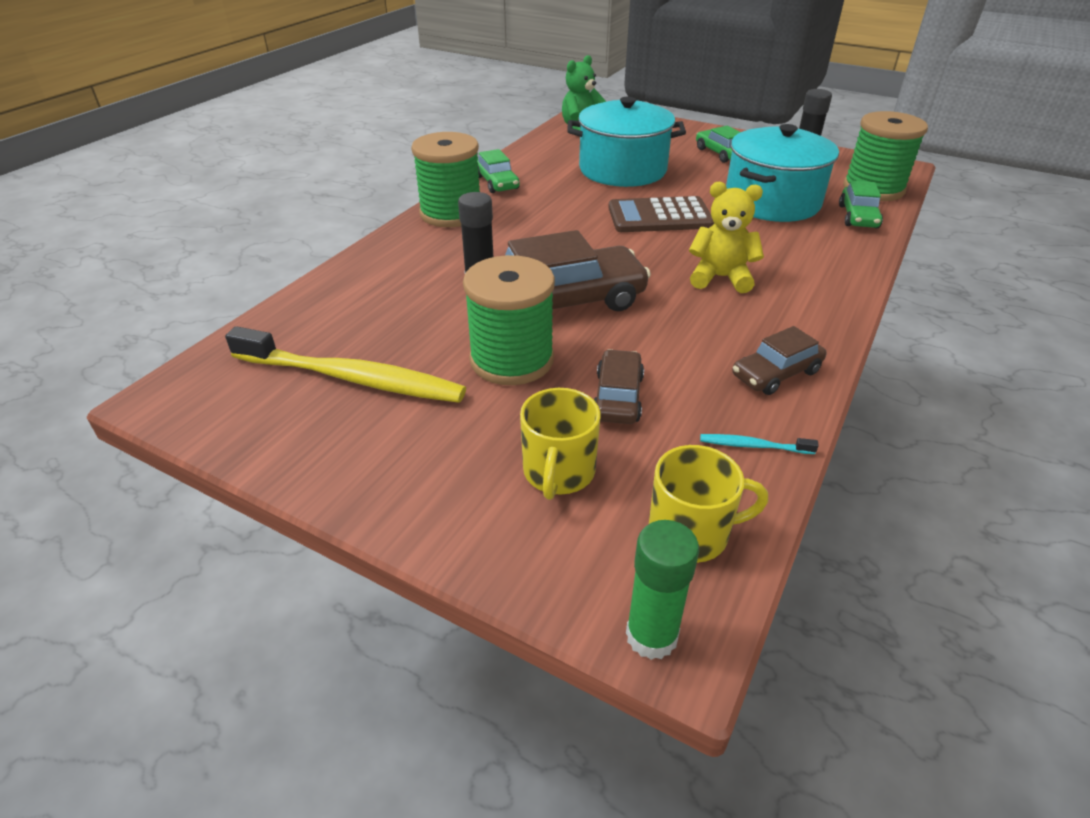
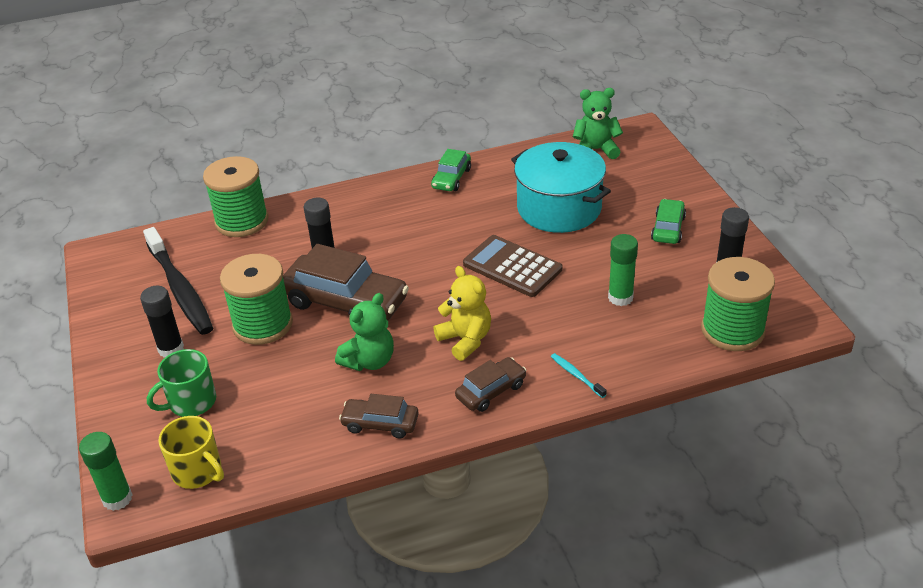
camera: 45 degrees right, 0 degrees up
yellow toothbrush [225,326,466,403] -> black toothbrush [143,227,213,335]
green spool [411,132,480,227] -> green spool moved to [203,156,269,237]
yellow mug [520,388,600,500] -> green mug [147,349,216,417]
brown car [594,349,644,424] -> brown car moved to [455,357,526,412]
turquoise toothbrush [700,434,819,454] -> turquoise toothbrush moved to [551,353,607,398]
turquoise pot [726,124,839,222] -> green glue stick [608,234,638,306]
green car [839,181,883,228] -> none
none -> black glue stick [140,286,184,358]
none -> green teddy bear [335,293,394,371]

